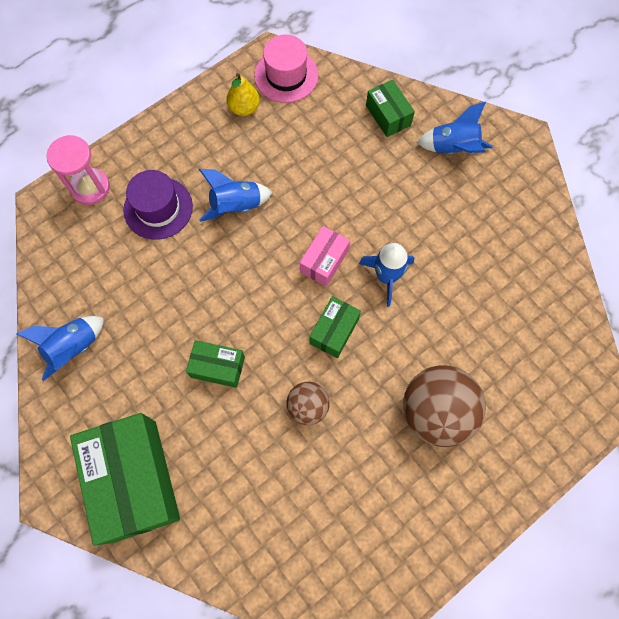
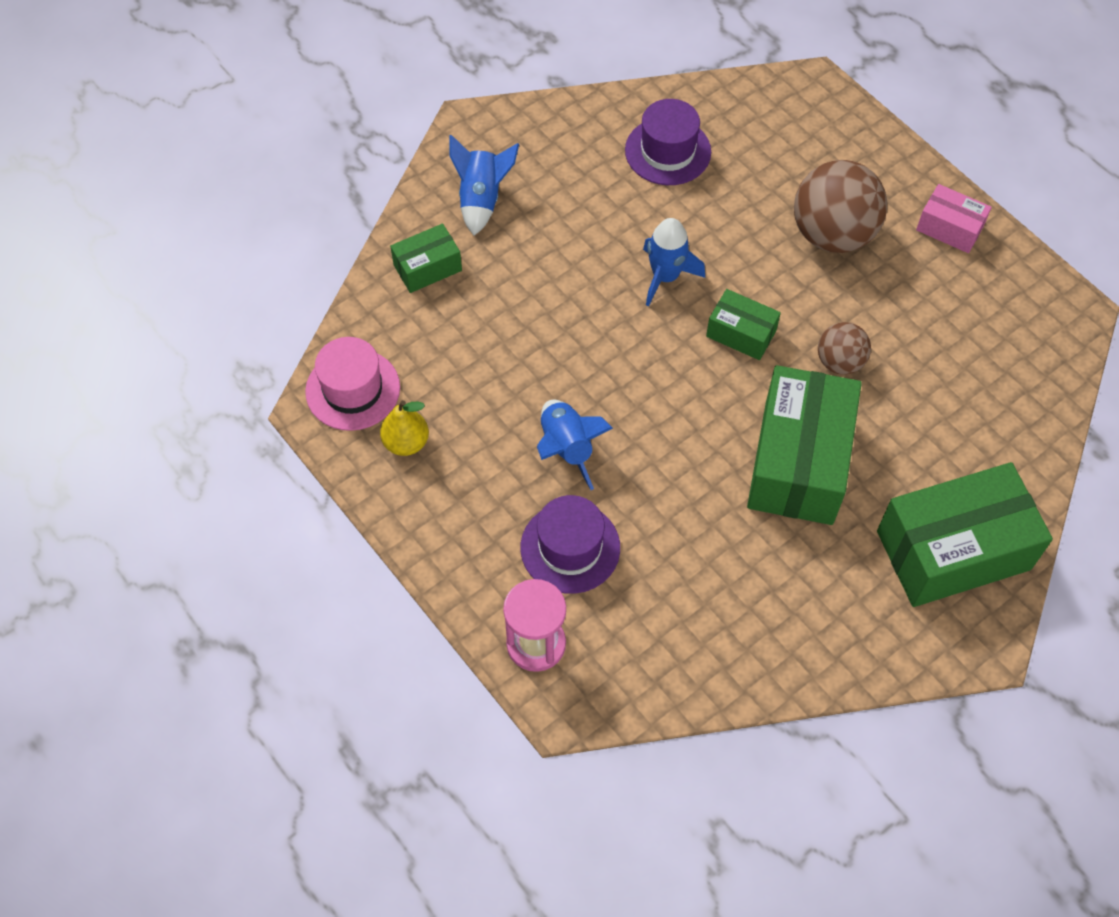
camera: 90 degrees left, 10 degrees down
blue rocket [16,316,104,381] -> none
green box [186,340,245,388] -> green box [747,365,862,525], size x2.03
pink box [300,226,350,287] -> pink box moved to [916,184,992,253]
none -> purple hat [625,99,711,185]

